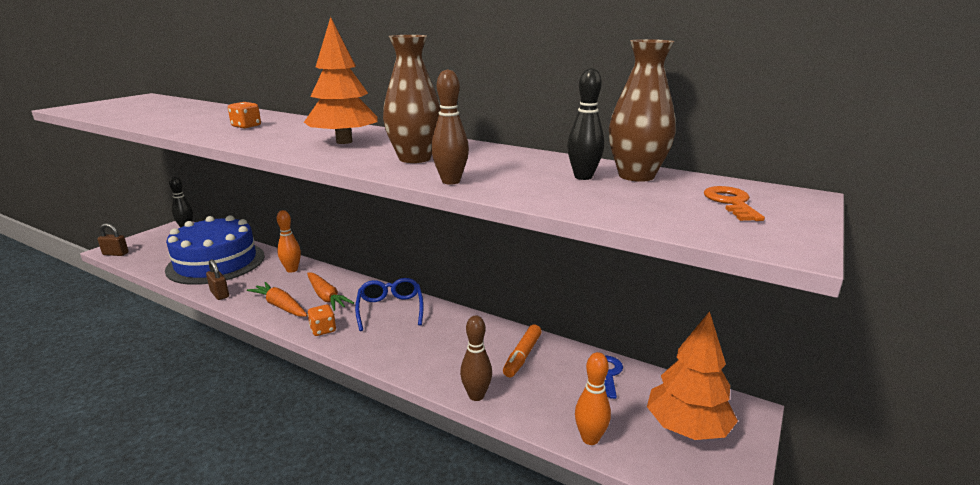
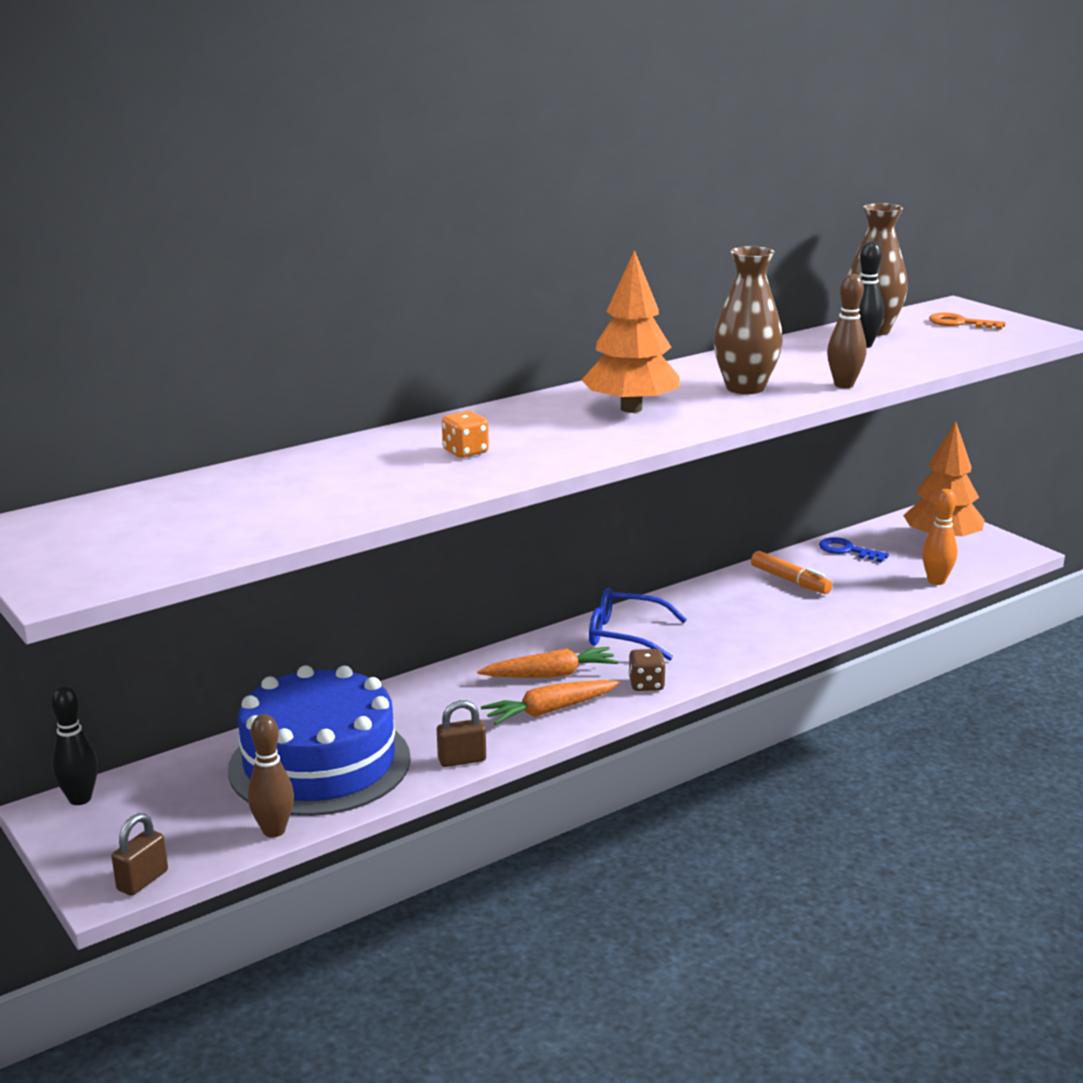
camera: 65 degrees left, 0 degrees up
orange bowling pin [277,210,301,273] -> none
orange dice [307,304,336,336] -> brown dice [629,649,666,691]
brown bowling pin [460,315,492,401] -> brown bowling pin moved to [248,714,294,837]

